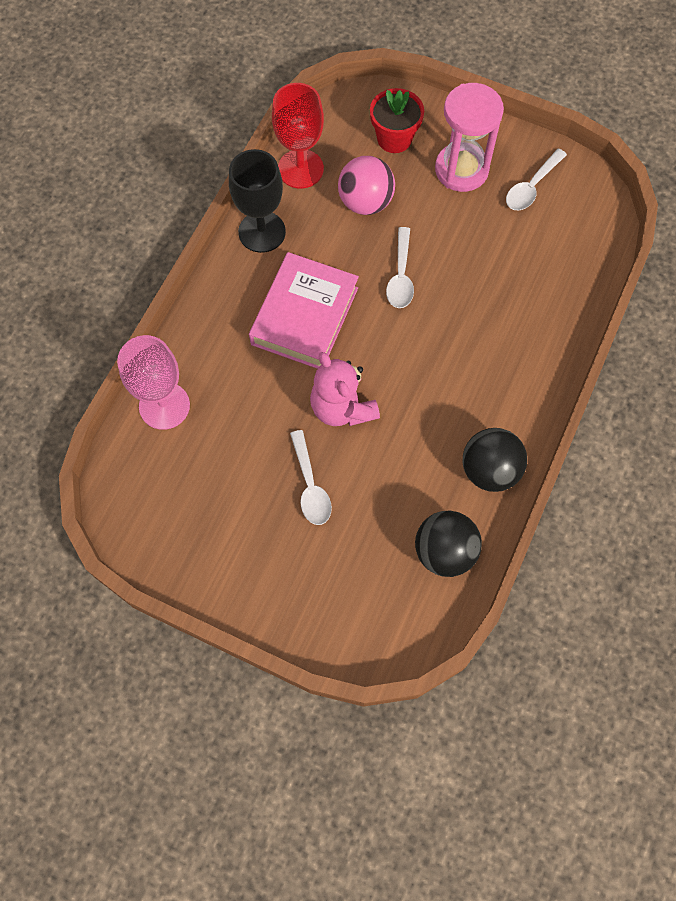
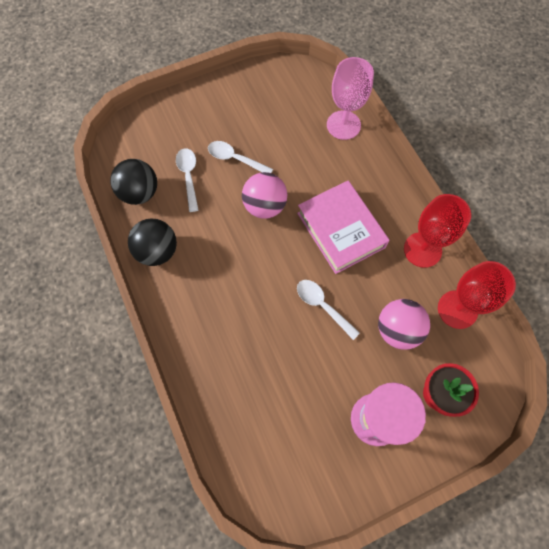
camera: 130 degrees right, 0 degrees up
black goblet [229,149,286,253] -> red goblet [404,194,471,268]
pink teddy bear [310,352,380,426] -> pink ball [242,172,287,219]
white spoon [506,148,567,210] -> white spoon moved to [176,148,198,212]

